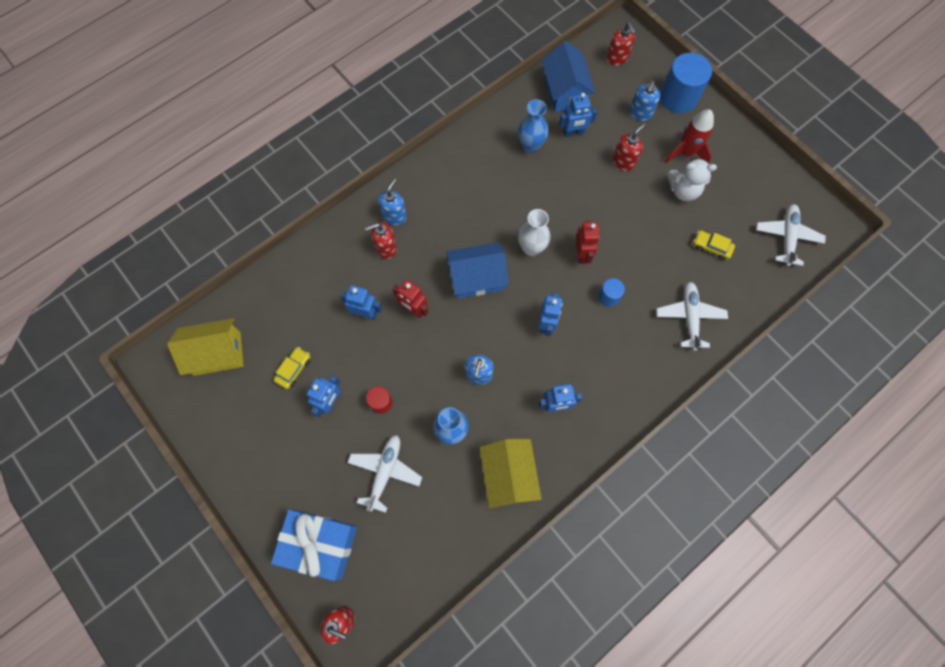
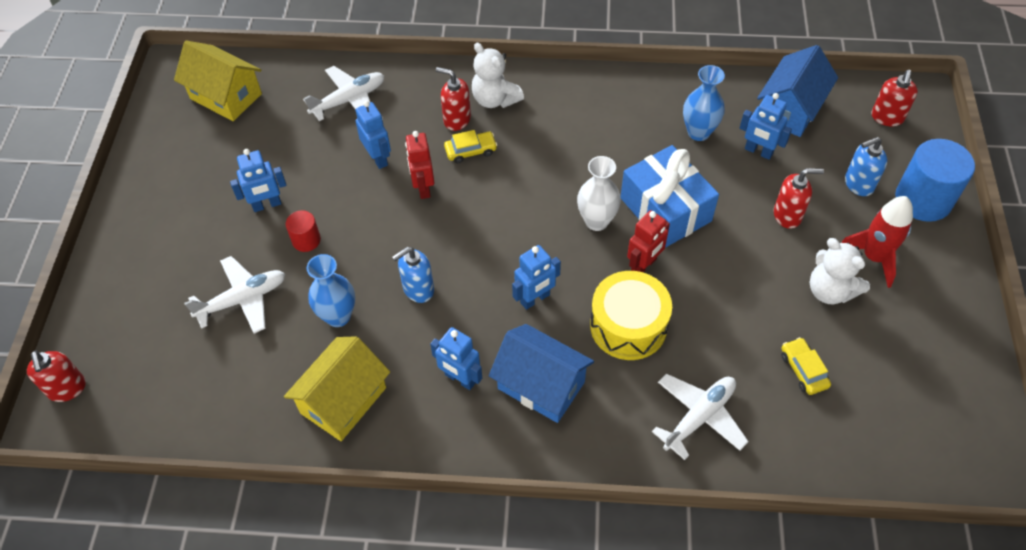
camera: 45 degrees right, 15 degrees down
blue gift [271,509,357,581] -> blue gift moved to [621,145,719,248]
yellow car [274,347,311,389] -> yellow car moved to [444,130,497,163]
blue soap dispenser [378,178,407,225] -> white teddy bear [472,43,524,108]
blue house [446,242,509,298] -> blue house moved to [489,324,594,423]
blue cylinder [598,278,625,307] -> yellow drum [590,271,672,360]
white plane [756,204,826,266] -> white plane moved to [303,66,384,121]

